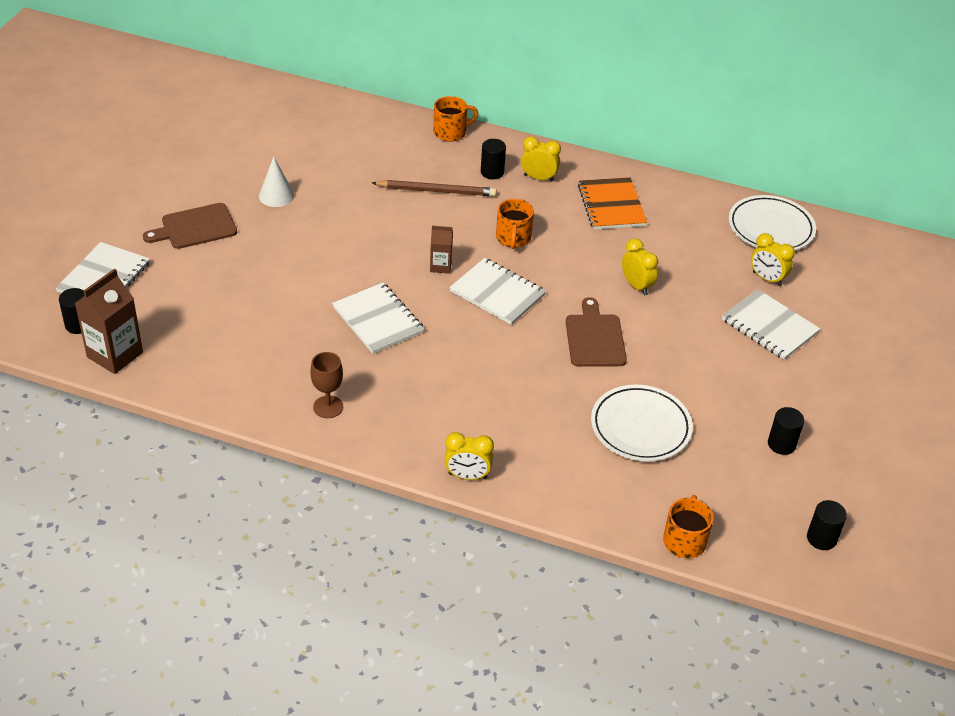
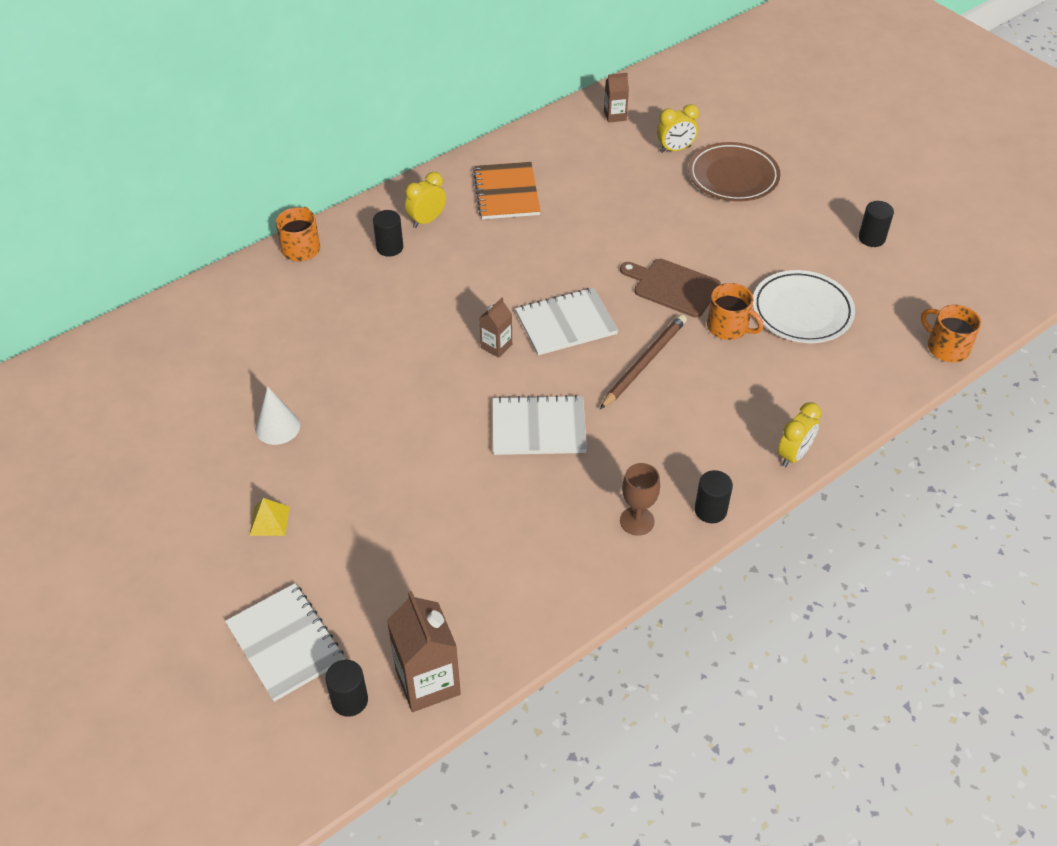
camera: 55 degrees left, 5 degrees up
brown cutting board [143,203,237,249] -> yellow pyramid [249,498,290,536]
brown pencil [372,180,496,196] -> brown pencil moved to [600,314,687,409]
orange mug [496,199,534,249] -> orange mug moved to [707,283,764,340]
orange notebook [578,177,647,229] -> orange notebook turned 60 degrees clockwise [473,162,540,219]
yellow clock [622,238,658,295] -> none
white notebook [722,289,820,360] -> brown plate [688,142,780,202]
white plate [728,195,816,250] -> brown carton [604,73,629,123]
black cylinder [807,500,847,550] -> black cylinder moved to [695,470,733,523]

